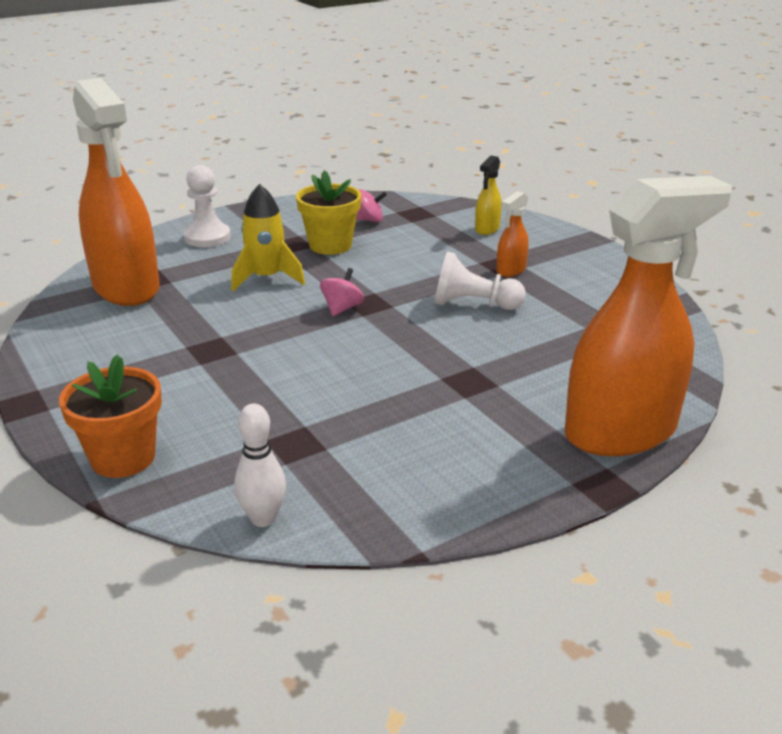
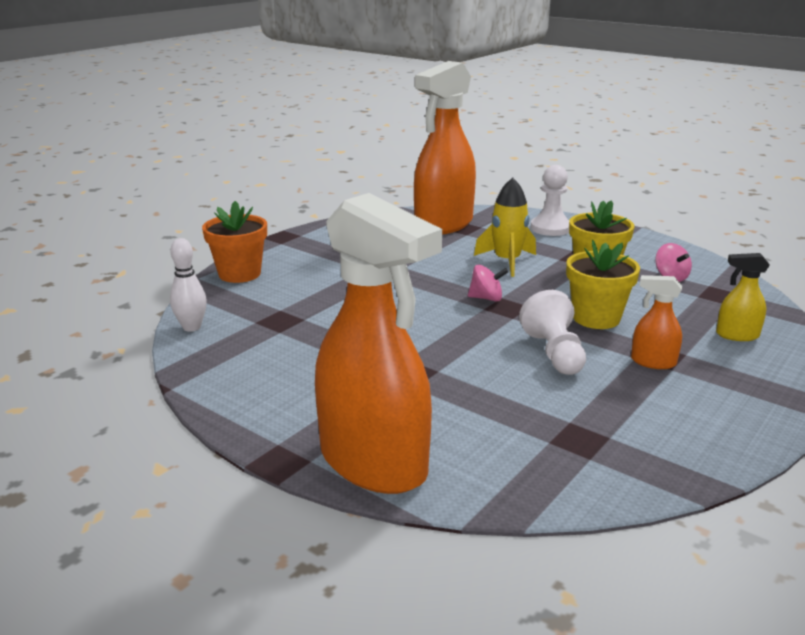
camera: 70 degrees right, 5 degrees down
none -> yellow flower pot [566,240,640,329]

